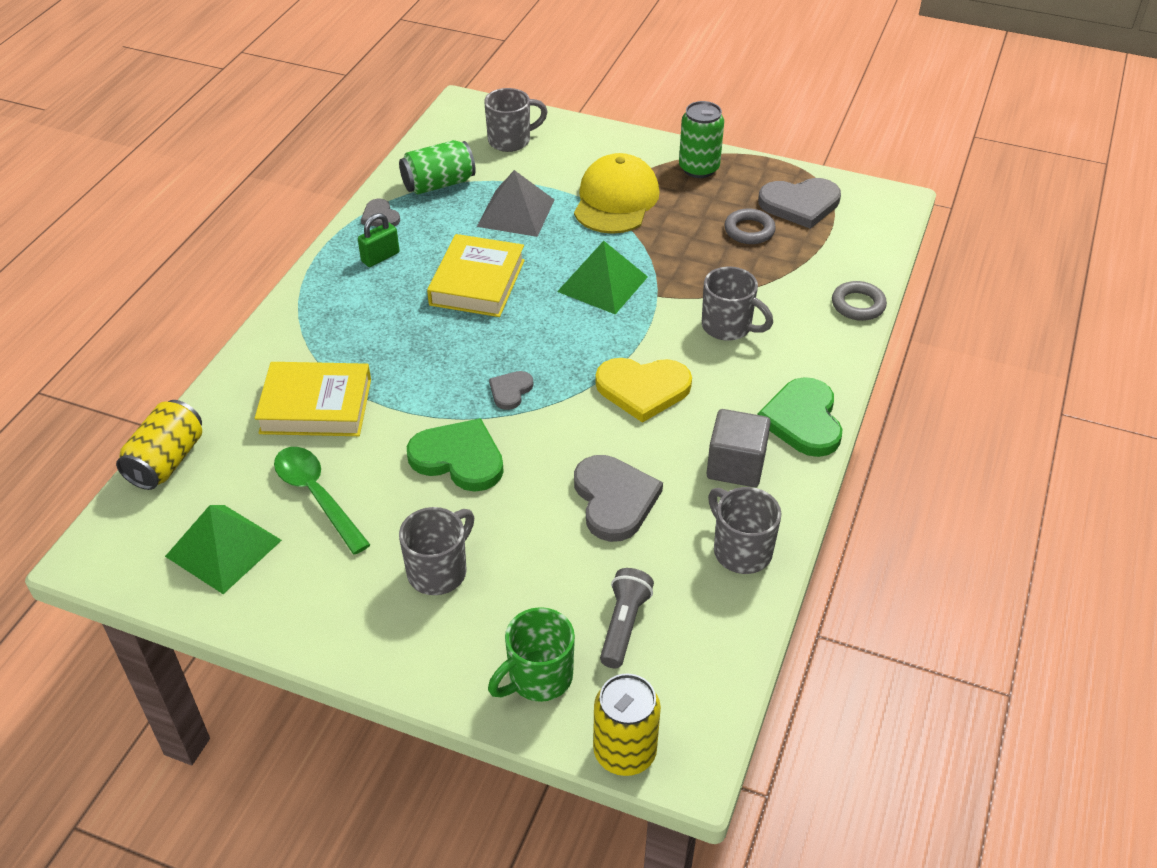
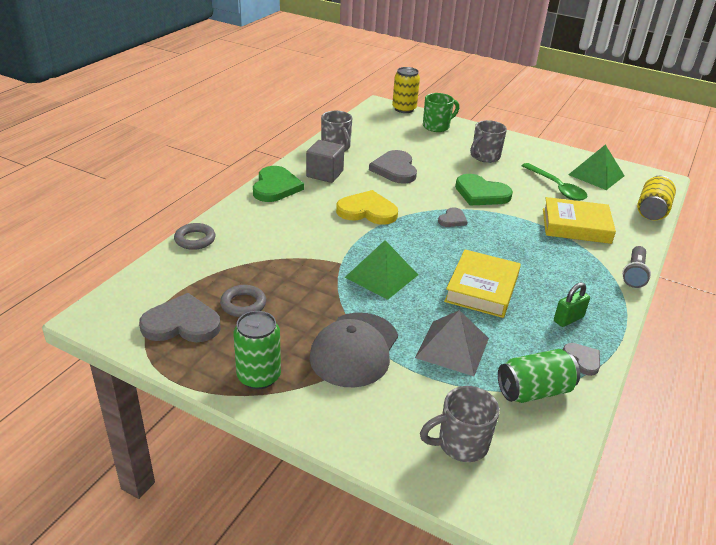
camera: 175 degrees left, 10 degrees down
yellow cap [574,153,660,234] -> grey cap [310,312,398,387]
grey flashlight [600,568,654,668] -> grey flashlight moved to [622,246,651,288]
grey mug [702,267,773,341] -> none

